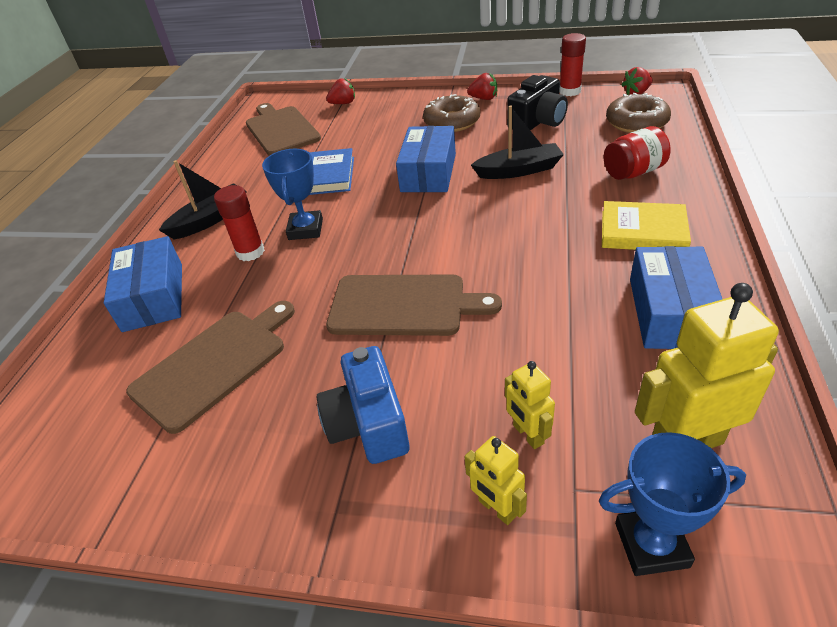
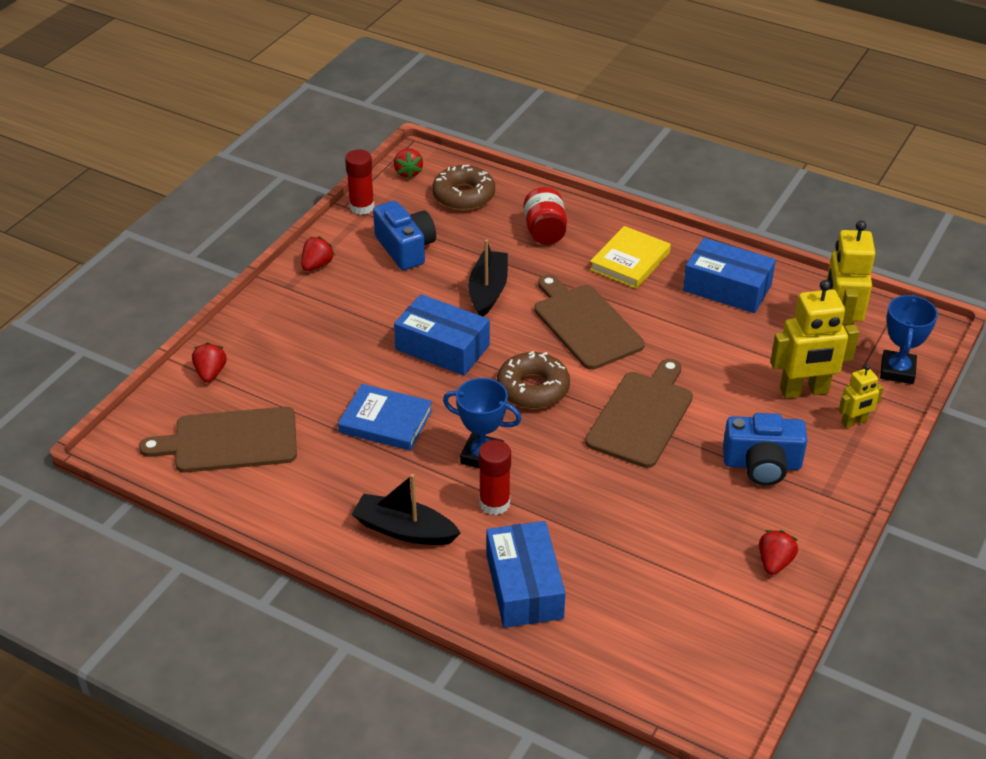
camera: 75 degrees left, 0 degrees up
blue box [104,236,182,332] -> blue box turned 75 degrees clockwise [486,521,566,628]
brown cutting board [126,301,295,434] -> brown cutting board moved to [534,275,645,370]
black boat [159,160,247,240] -> black boat turned 45 degrees counterclockwise [351,474,461,545]
brown donut [423,94,480,132] -> brown donut moved to [497,351,570,409]
yellow robot [505,361,555,449] -> yellow robot [770,280,859,398], size x1.87
black camera [507,75,568,130] -> blue camera [373,201,436,270]
none -> red strawberry [759,530,798,575]

